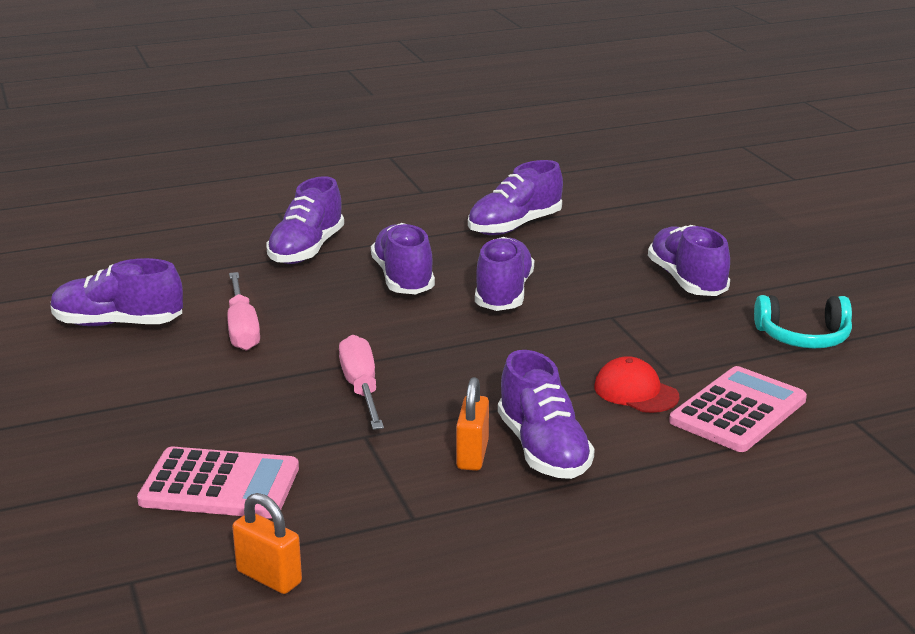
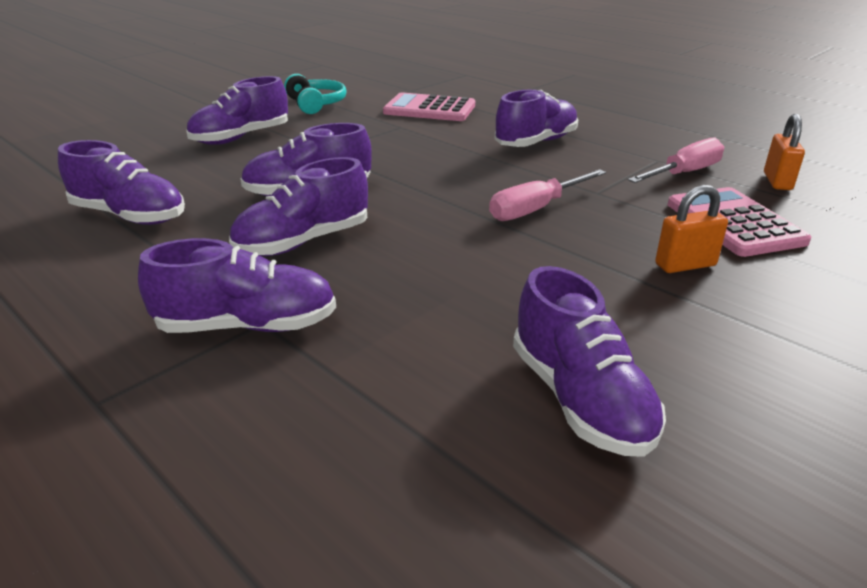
camera: 115 degrees left, 5 degrees up
pink screwdriver [227,272,260,351] -> pink screwdriver moved to [628,138,724,183]
orange padlock [456,377,489,471] -> orange padlock moved to [655,185,728,273]
red cap [594,356,679,413] -> none

